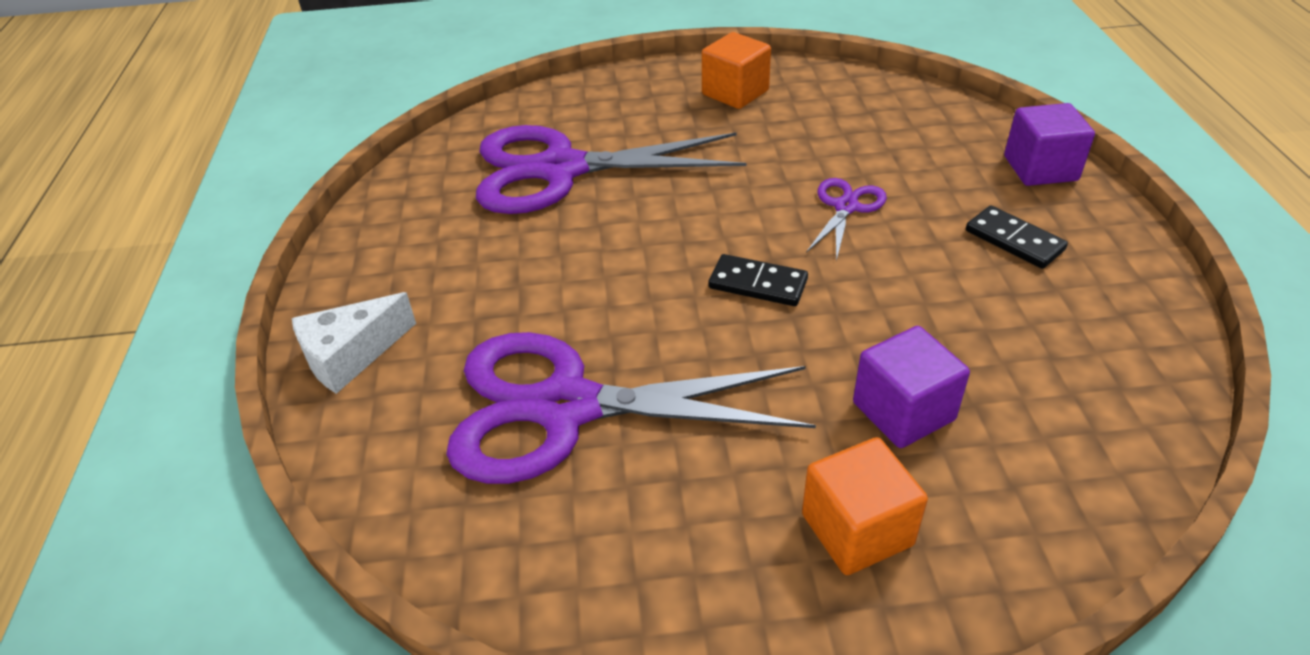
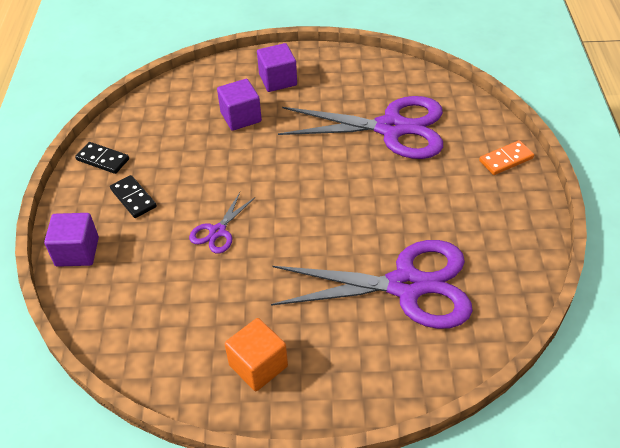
camera: 175 degrees left, 5 degrees up
white cheese [292,292,416,394] -> orange domino [479,140,534,175]
black domino [709,254,808,306] -> black domino moved to [75,142,129,174]
orange cube [802,437,928,575] -> purple cube [257,43,297,92]

